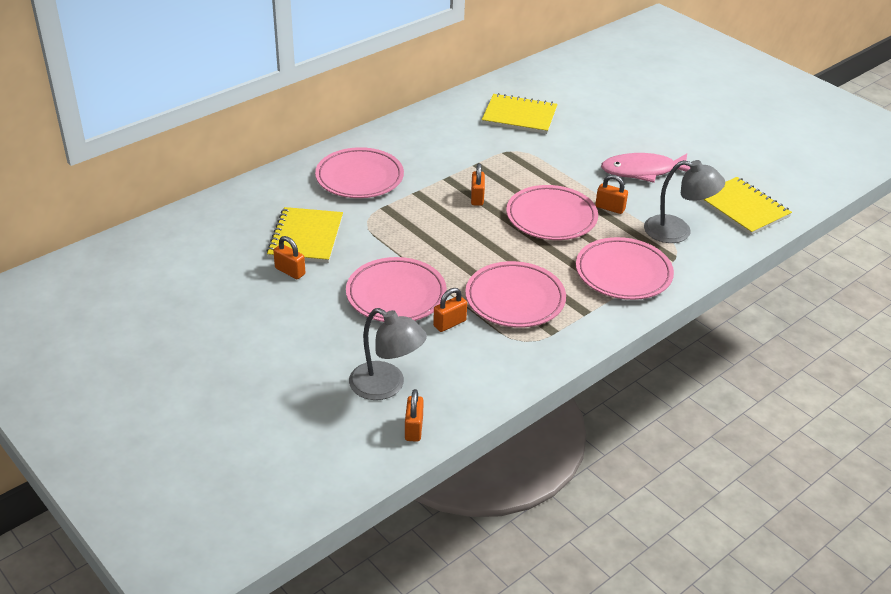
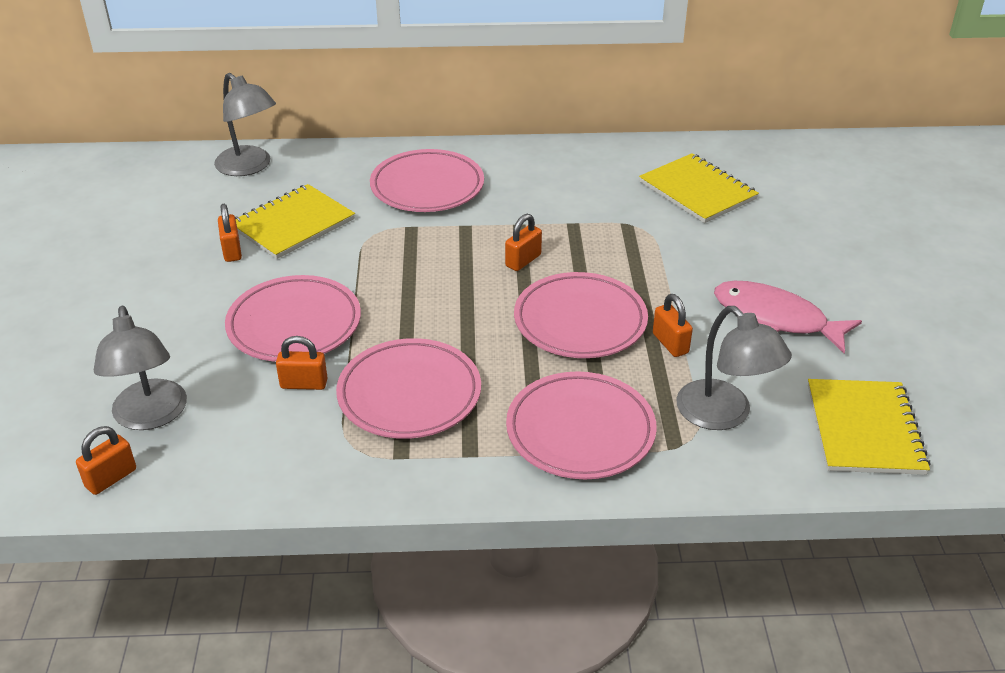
camera: 40 degrees right, 0 degrees up
none -> grey lamp [214,73,276,176]

